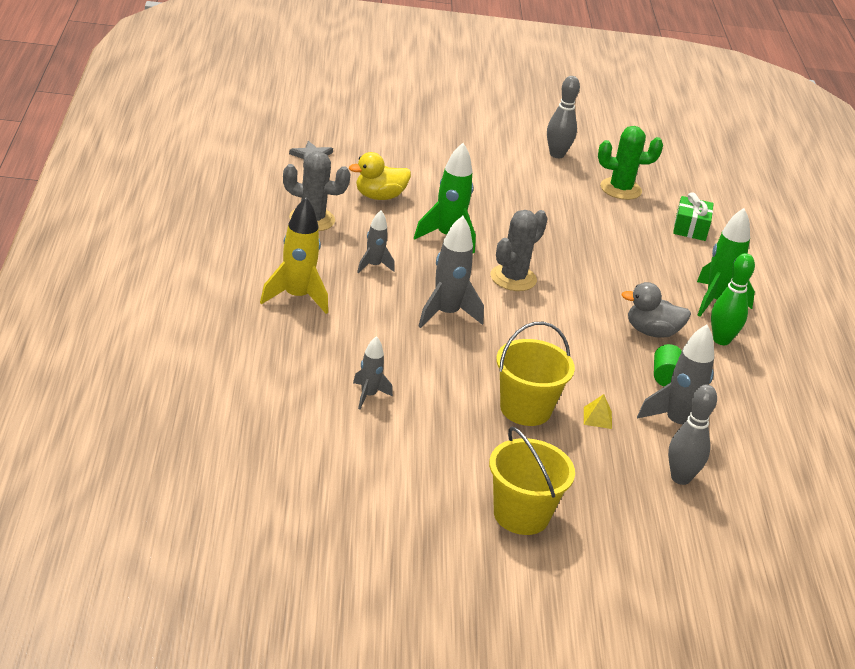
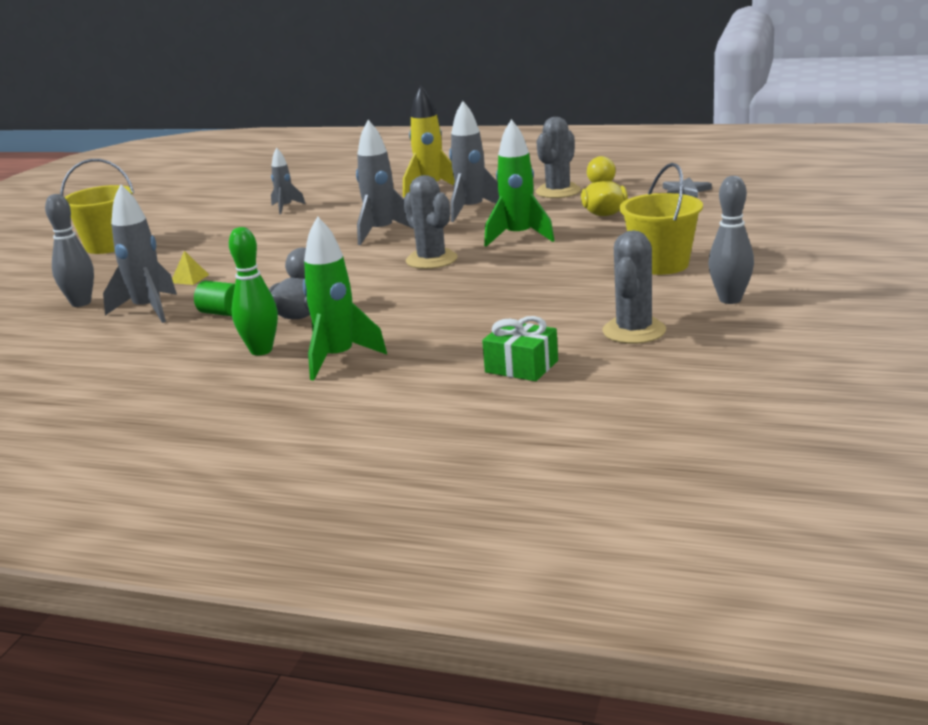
camera: 115 degrees right, 10 degrees down
grey rocket [357,210,395,273] -> grey rocket [449,101,499,222], size x1.71
yellow bucket [496,322,575,426] -> yellow bucket moved to [620,163,703,275]
green cactus [598,126,663,200] -> grey cactus [602,230,666,344]

